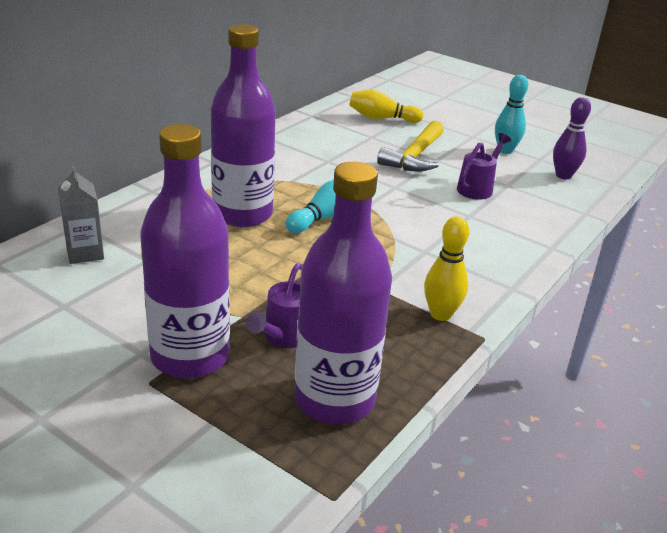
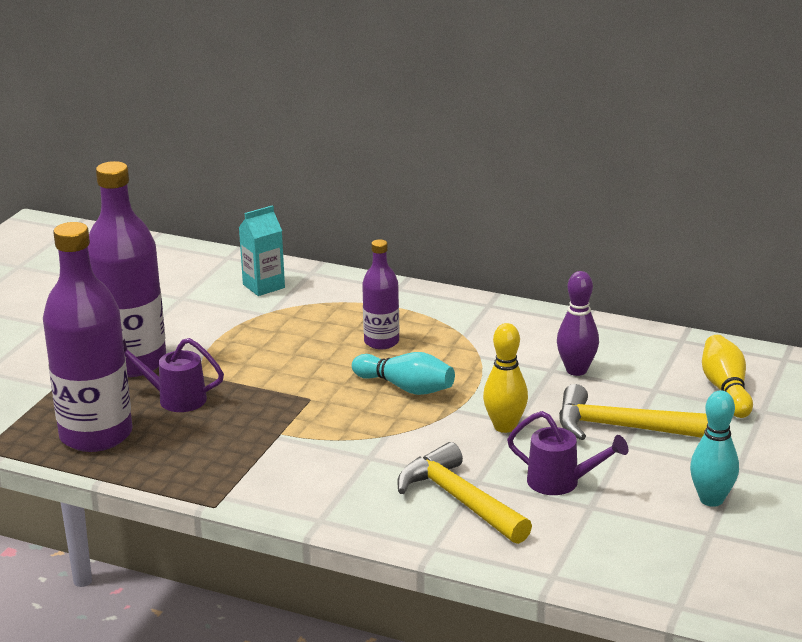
camera: 80 degrees right, 5 degrees down
grey carton [58,165,104,264] -> turquoise carton [239,205,285,296]
purple bottle [211,24,276,227] -> purple bottle [362,239,399,349], size x0.53
yellow bowling pin [424,216,470,321] -> yellow bowling pin moved to [483,323,528,433]
purple bowling pin [553,97,591,179] -> purple bowling pin moved to [557,271,599,376]
none -> yellow hammer [397,442,532,544]

